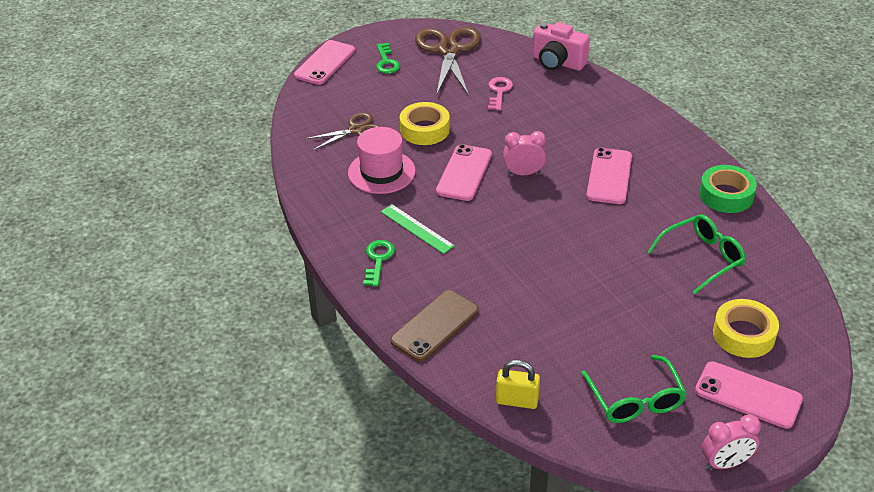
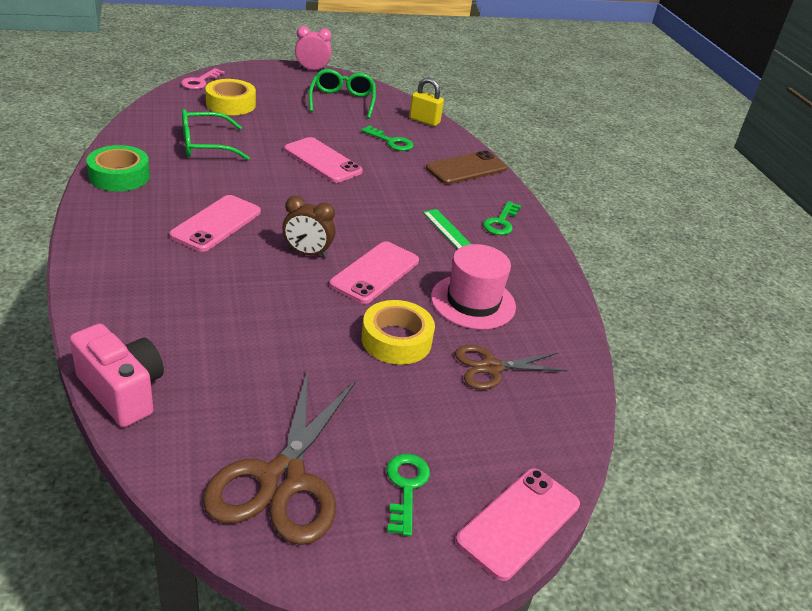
camera: 170 degrees left, 5 degrees down
pink key [488,77,513,110] -> pink key moved to [181,68,225,89]
pink clock [503,131,546,175] -> brown clock [282,196,335,258]
pink phone [695,361,803,429] -> pink phone moved to [284,137,363,183]
none -> green key [361,125,413,151]

